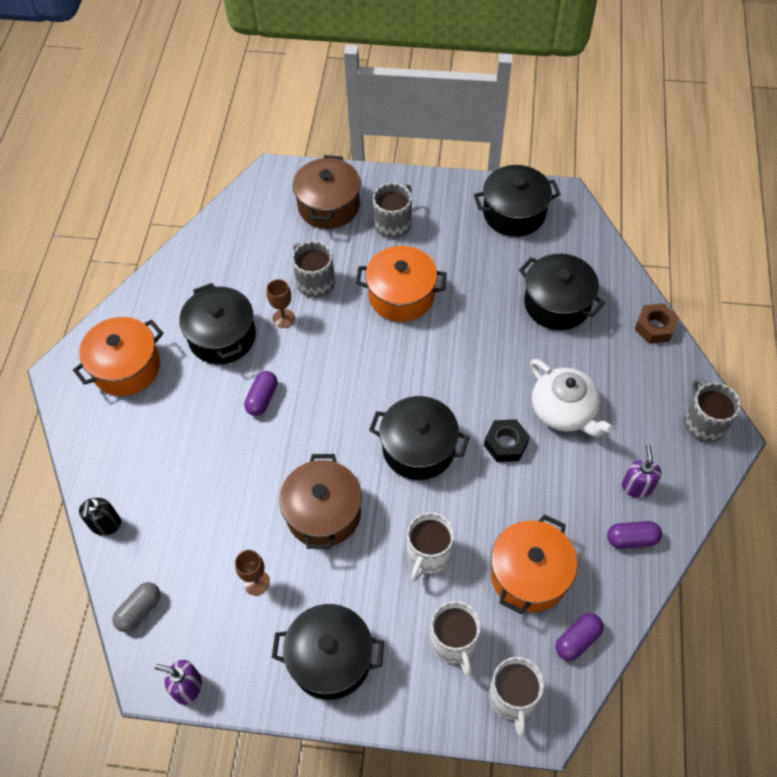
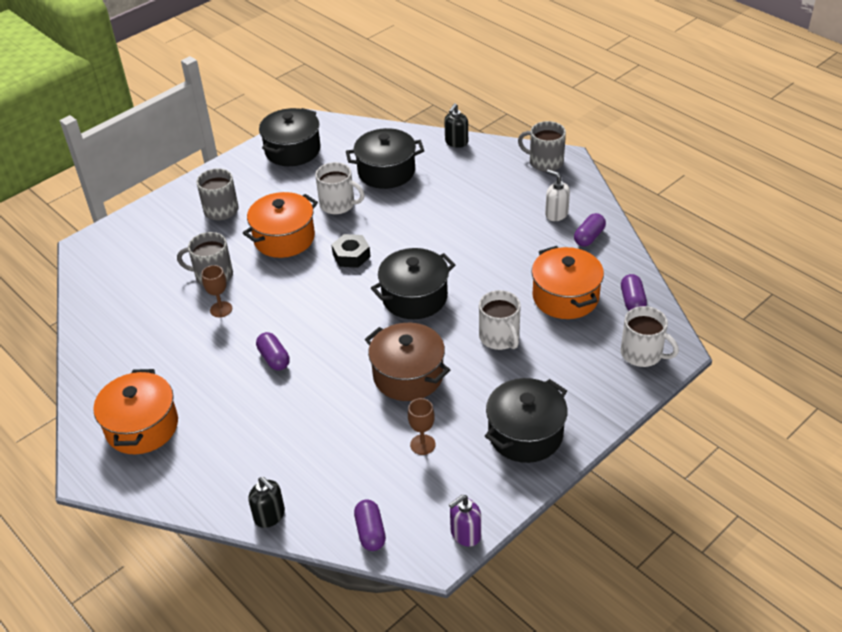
camera: 50 degrees left, 15 degrees down
grey capsule [113,582,160,632] -> purple capsule [354,499,386,551]
black pot [179,283,256,364] -> none
brown pot [293,155,361,229] -> none
white mug [430,601,481,676] -> white mug moved to [315,162,365,214]
black nut [484,419,530,462] -> black nut moved to [331,234,371,268]
white teapot [530,359,613,437] -> none
purple soap dispenser [622,445,661,498] -> white soap dispenser [545,169,570,221]
brown nut [634,303,679,344] -> black soap dispenser [444,103,468,148]

